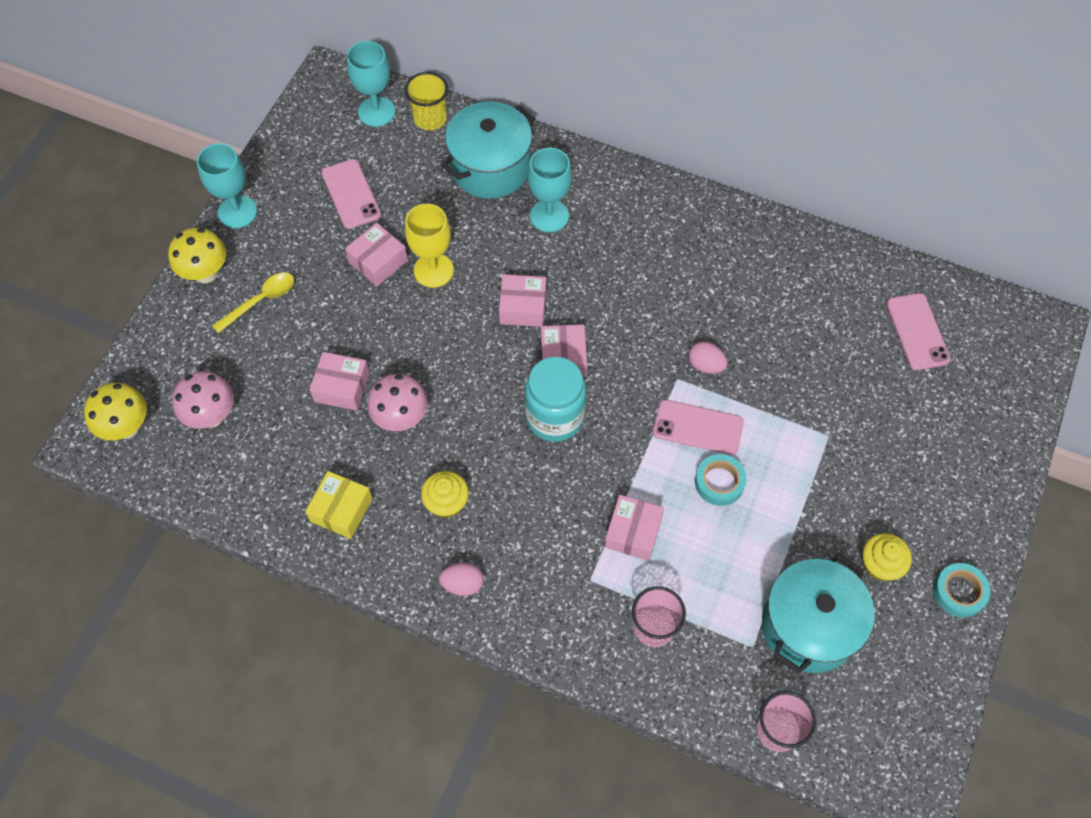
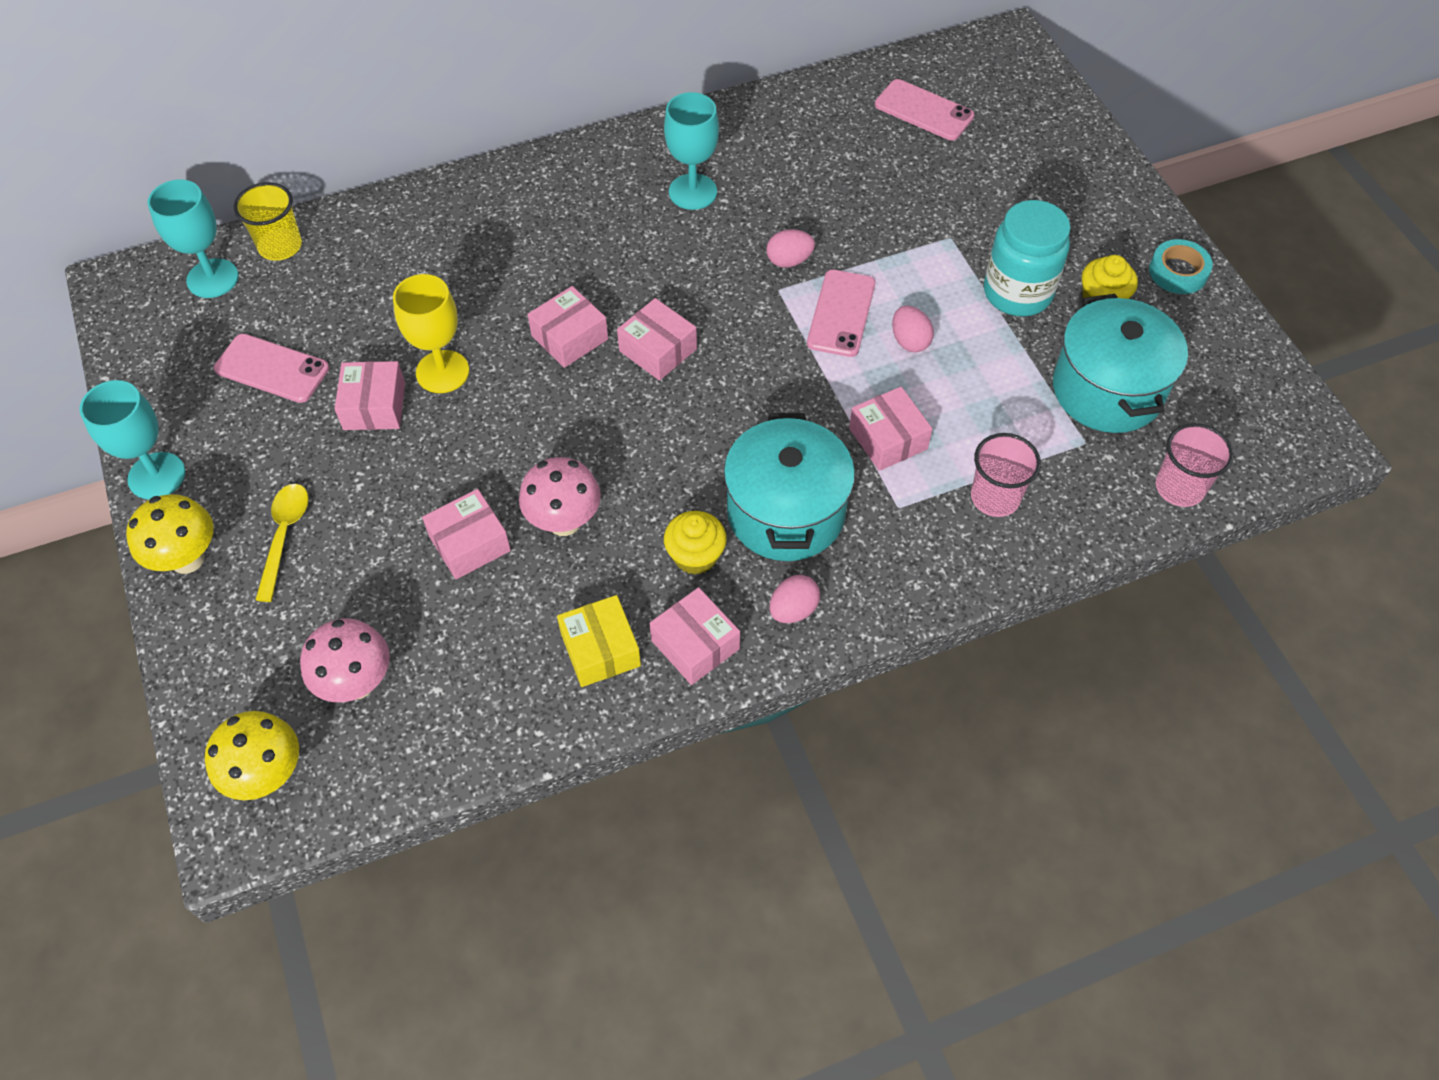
camera: 45 degrees left, 5 degrees down
turquoise pot [441,101,536,199] -> turquoise pot moved to [724,413,855,561]
turquoise jar [525,357,586,442] -> turquoise jar moved to [984,200,1071,316]
turquoise goblet [528,148,572,232] -> turquoise goblet moved to [664,92,719,210]
pink phone [653,400,744,455] -> pink phone turned 45 degrees counterclockwise [807,270,875,357]
turquoise tape [695,454,747,506] -> pink egg [892,306,934,352]
none -> pink box [650,587,740,685]

